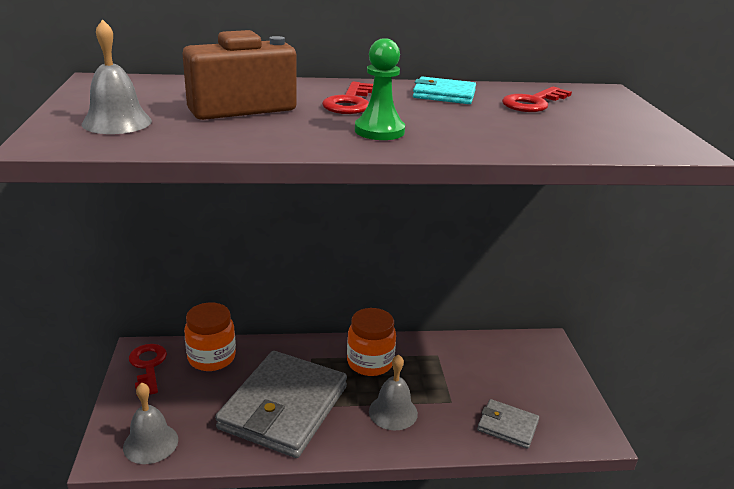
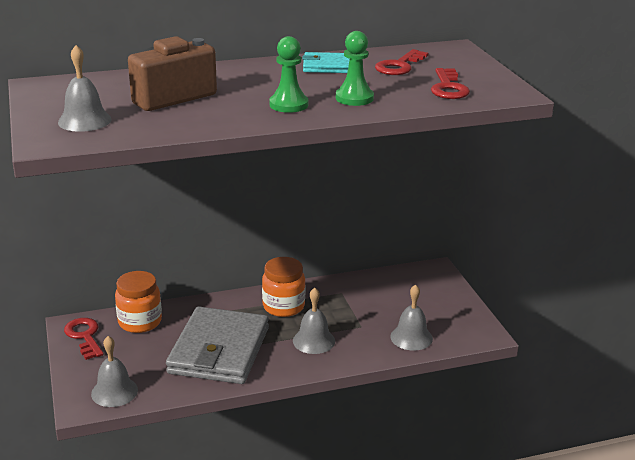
camera: 10 degrees left, 0 degrees up
red key [322,82,373,114] -> red key moved to [431,68,470,99]
grey wallet [477,399,539,449] -> grey bell [390,284,433,351]
none -> green pawn [336,31,374,106]

